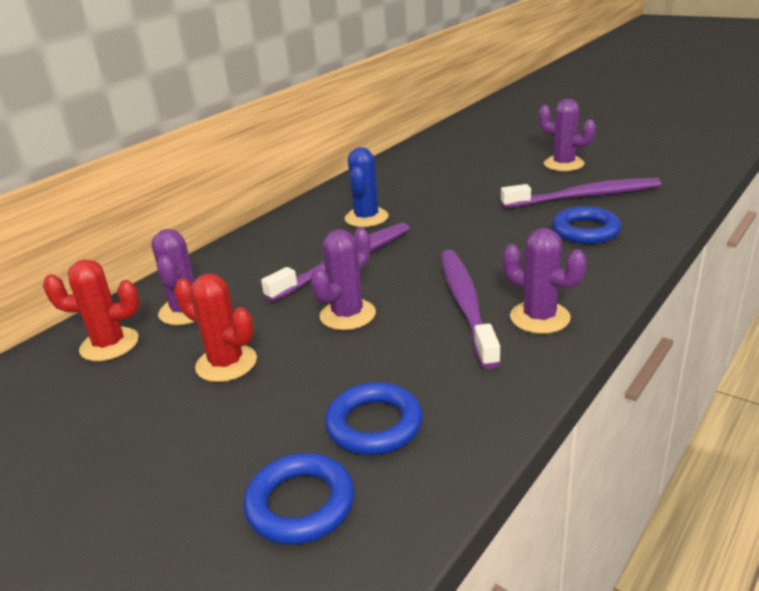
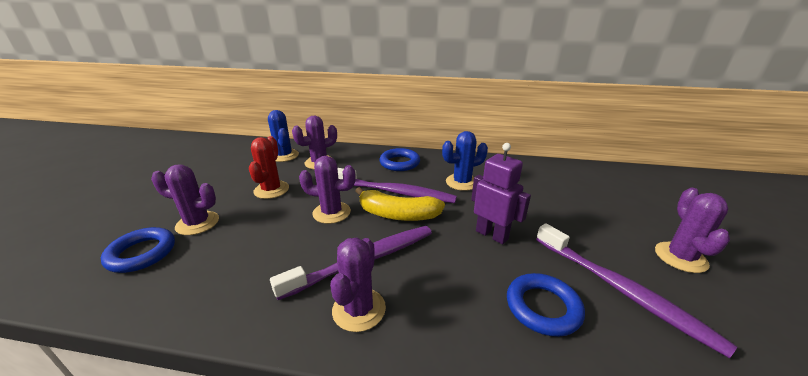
camera: 60 degrees right, 0 degrees up
red cactus [43,259,140,361] -> blue cactus [268,110,299,162]
blue ring [325,382,423,455] -> blue ring moved to [379,148,420,171]
none -> purple cactus [151,164,219,235]
none -> yellow banana [355,187,445,221]
none -> purple robot [471,143,531,244]

